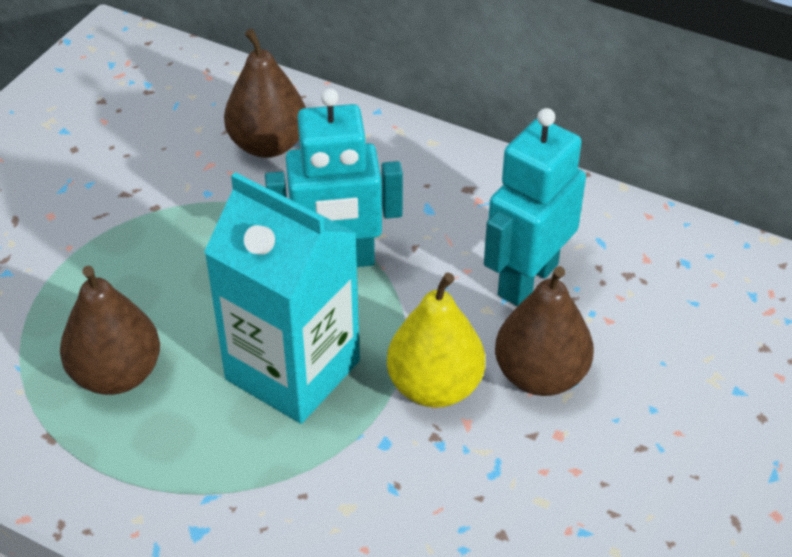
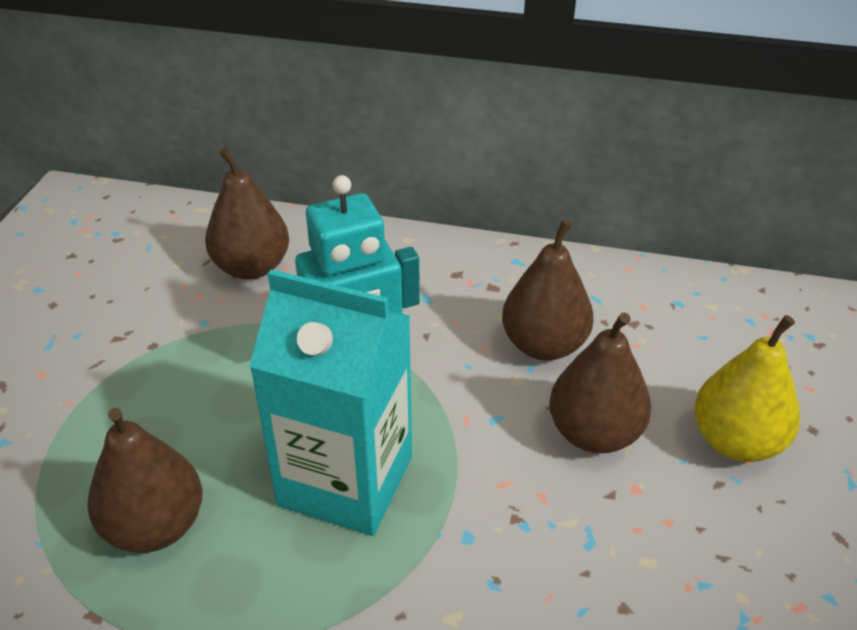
camera: 15 degrees left, 5 degrees down
yellow pear [387,272,485,408] -> yellow pear moved to [694,315,800,462]
turquoise robot [484,108,586,306] -> brown pear [502,220,594,361]

